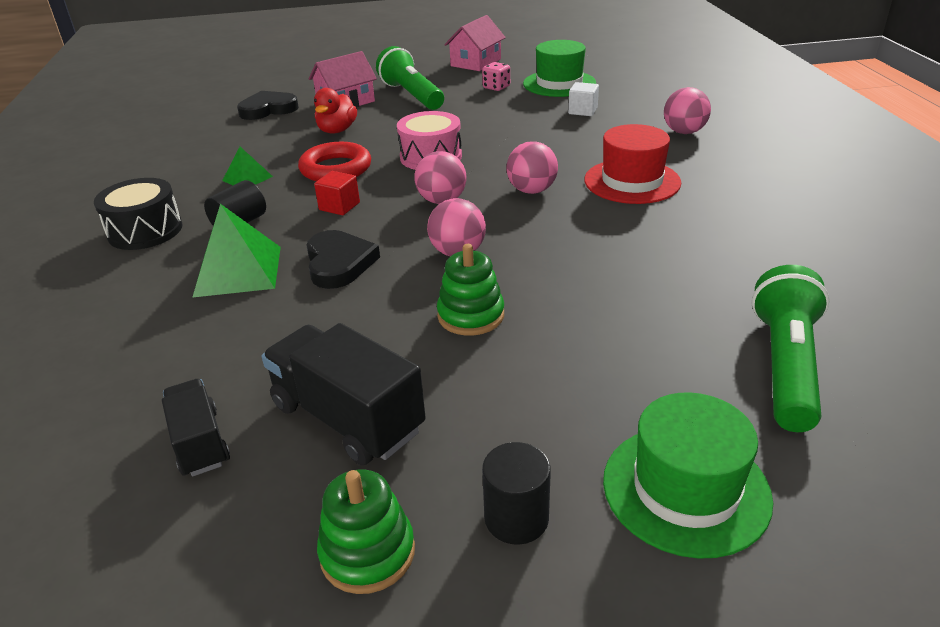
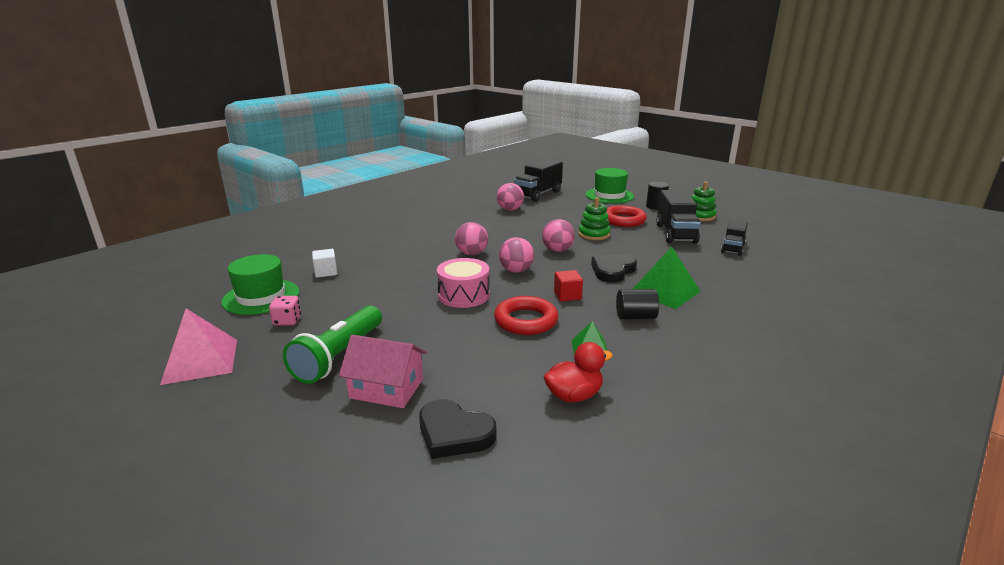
camera: 130 degrees left, 10 degrees down
black drum [94,178,182,250] -> none
red duck [314,88,357,134] -> red duck moved to [544,342,613,402]
pink house [444,15,506,71] -> pink pyramid [160,308,237,385]
red hat [584,124,681,204] -> none
pink ball [664,87,711,134] -> pink ball moved to [497,183,524,211]
green flashlight [752,265,830,432] -> black truck [514,159,563,202]
none -> red ring [607,205,647,227]

